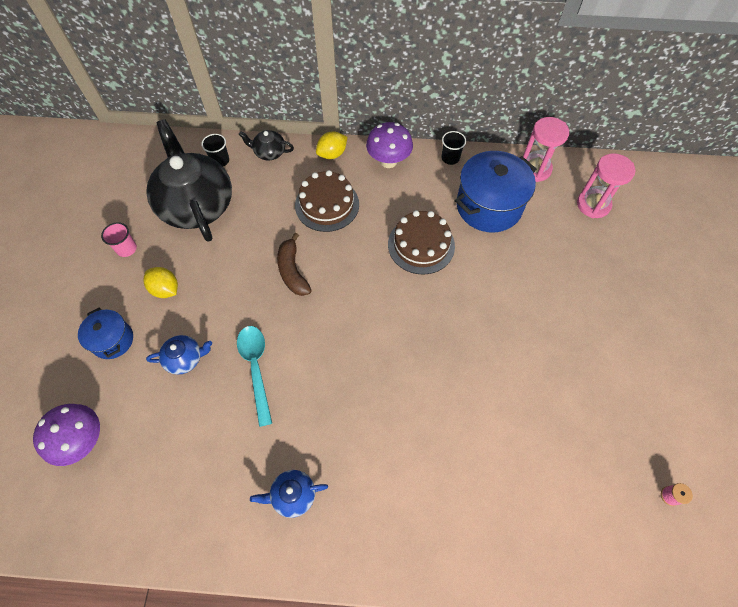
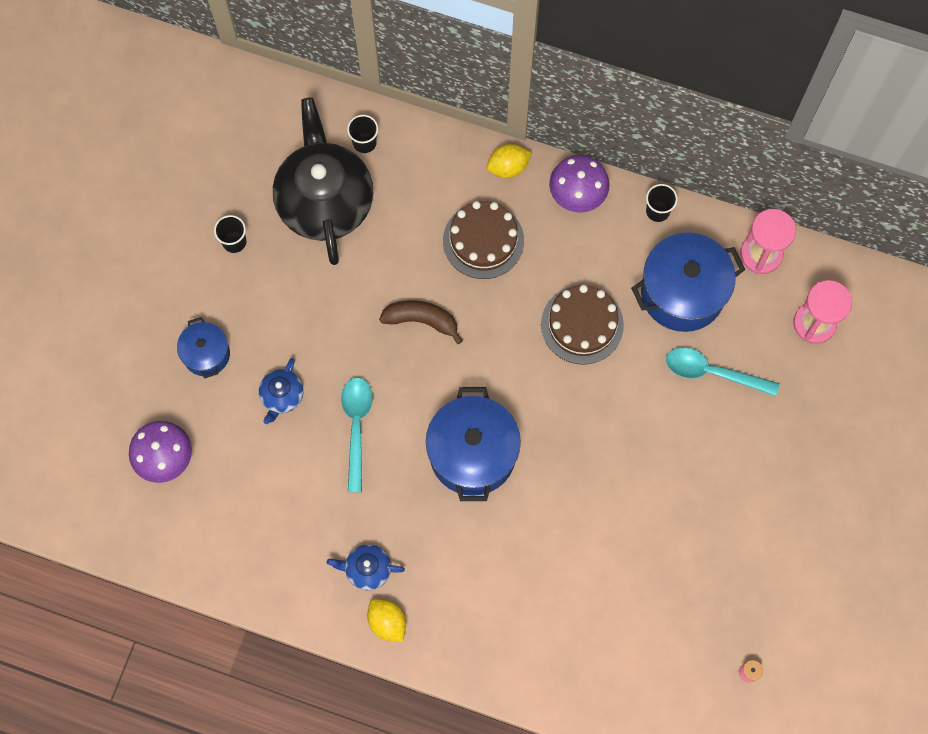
camera: 15 degrees right, 10 degrees up
pink cup [101,222,137,257] -> black cup [214,215,247,253]
yellow lemon [143,267,178,298] -> yellow lemon moved to [367,599,406,642]
blue teapot [146,335,212,375] -> blue teapot turned 105 degrees clockwise [259,358,303,424]
black teapot [238,130,294,160] -> none
brown banana [277,233,311,296] -> brown banana turned 105 degrees clockwise [379,300,463,344]
none -> blue pot [426,387,521,501]
none -> turquoise spoon [666,347,779,396]

